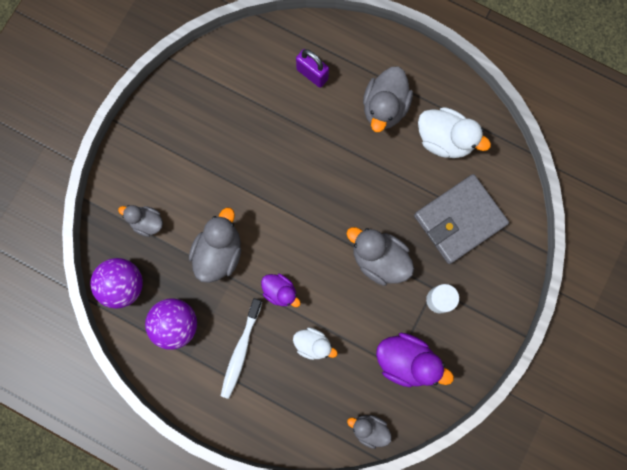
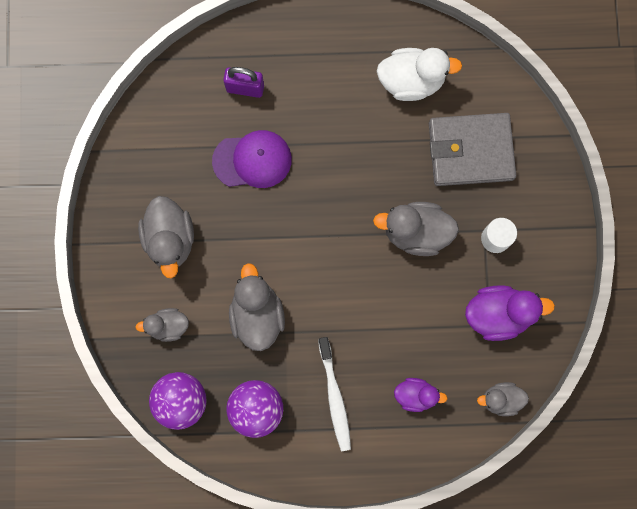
camera: 30 degrees left, 0 degrees up
purple duck [261,273,301,307] -> purple duck moved to [394,378,448,412]
white duck [293,327,338,360] -> none
grey duck [363,66,413,132] -> grey duck moved to [138,196,194,278]
grey wallet [414,174,509,264] -> grey wallet turned 60 degrees clockwise [429,113,516,186]
none -> purple cap [212,130,292,188]

